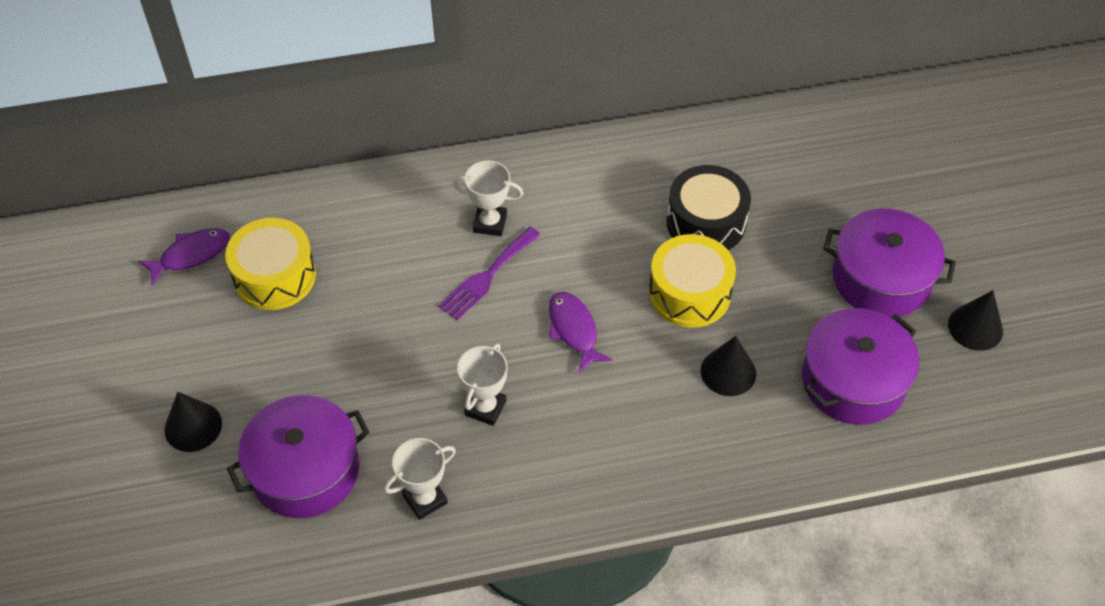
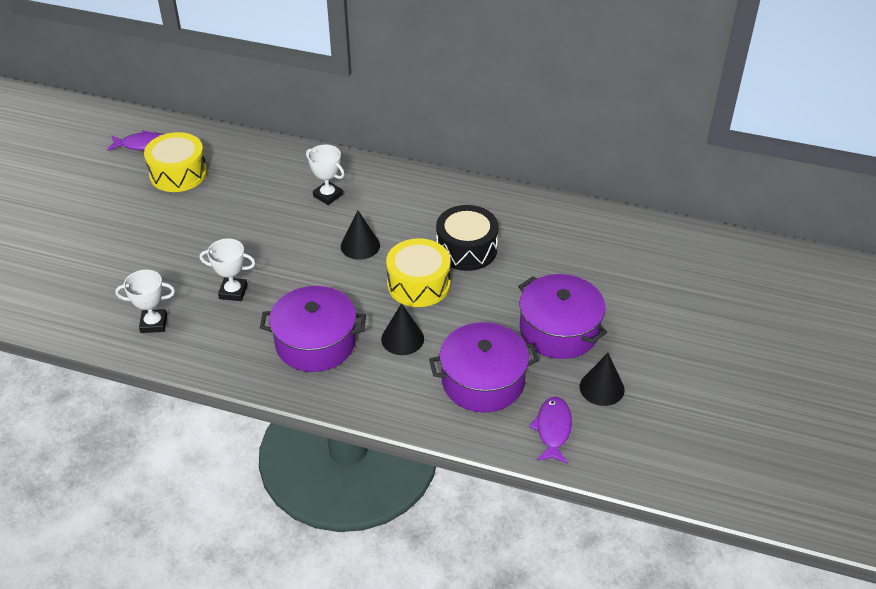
camera: 30 degrees right, 10 degrees down
black cone [164,392,222,452] -> black cone moved to [341,211,380,260]
purple pot [227,395,370,518] -> purple pot moved to [260,286,366,372]
purple fork [438,227,541,320] -> none
white trophy [457,343,508,426] -> white trophy turned 45 degrees clockwise [200,238,255,301]
purple fish [549,292,612,372] -> purple fish moved to [529,397,572,464]

